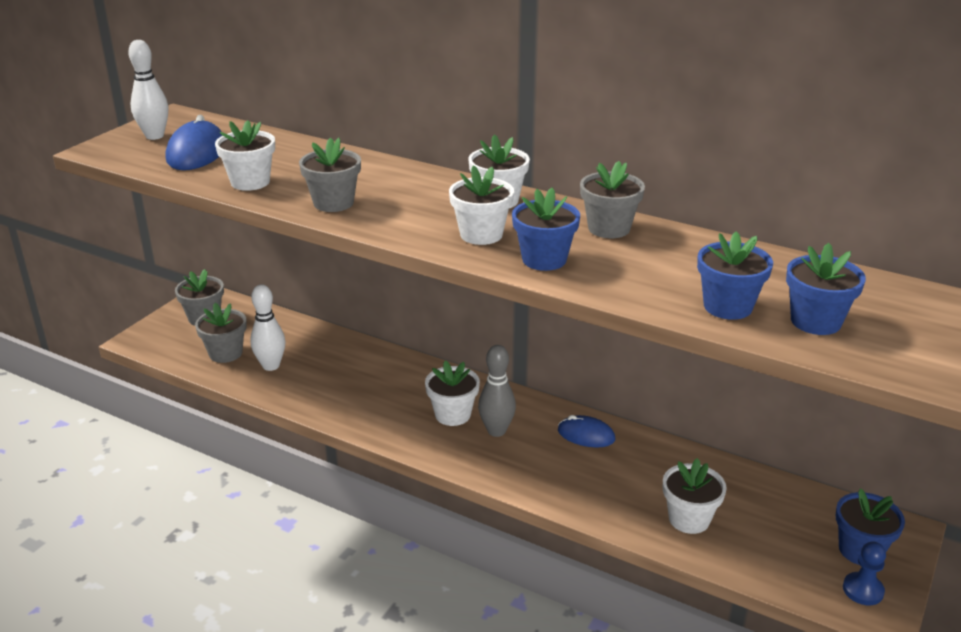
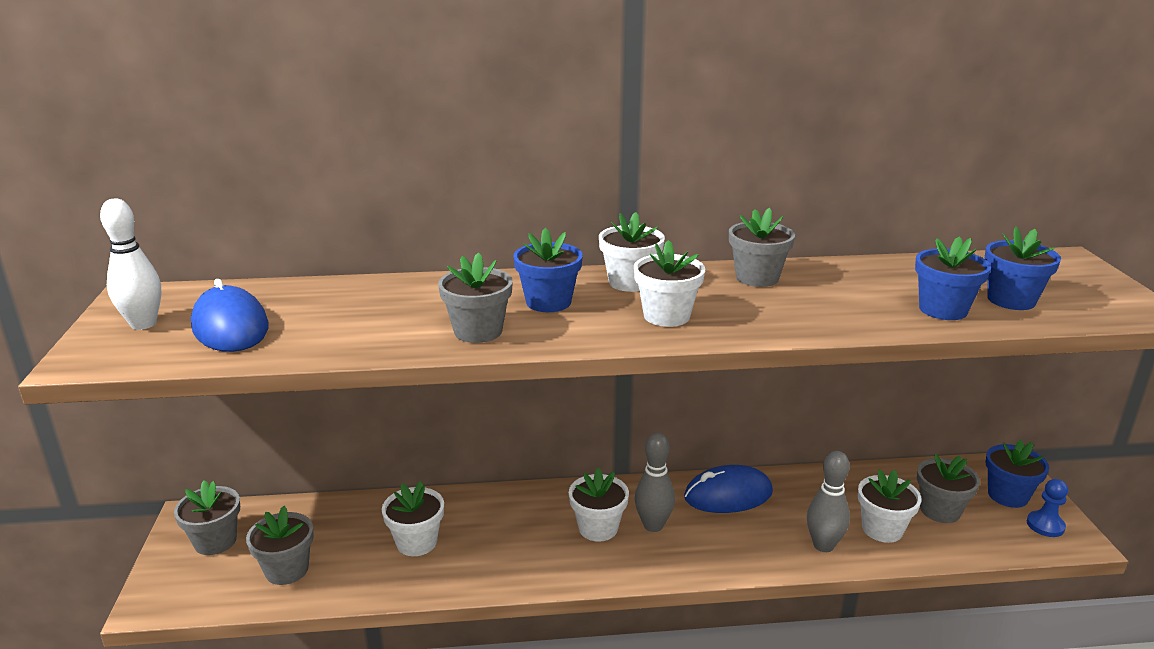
camera: 35 degrees left, 5 degrees down
white flower pot [215,120,275,191] -> white flower pot moved to [382,481,444,556]
white bowling pin [250,285,286,371] -> none
blue flower pot [512,188,580,271] -> blue flower pot moved to [513,228,583,312]
blue mouse [558,415,615,448] -> blue mouse [684,465,773,513], size x1.53
none -> grey bowling pin [807,451,850,552]
none -> grey flower pot [917,454,980,523]

